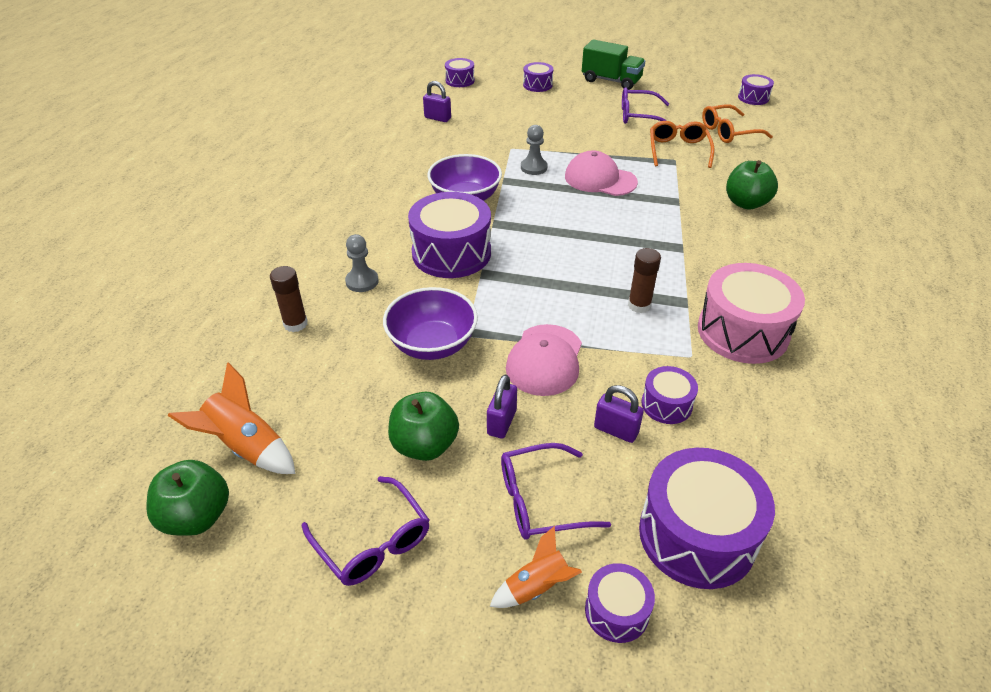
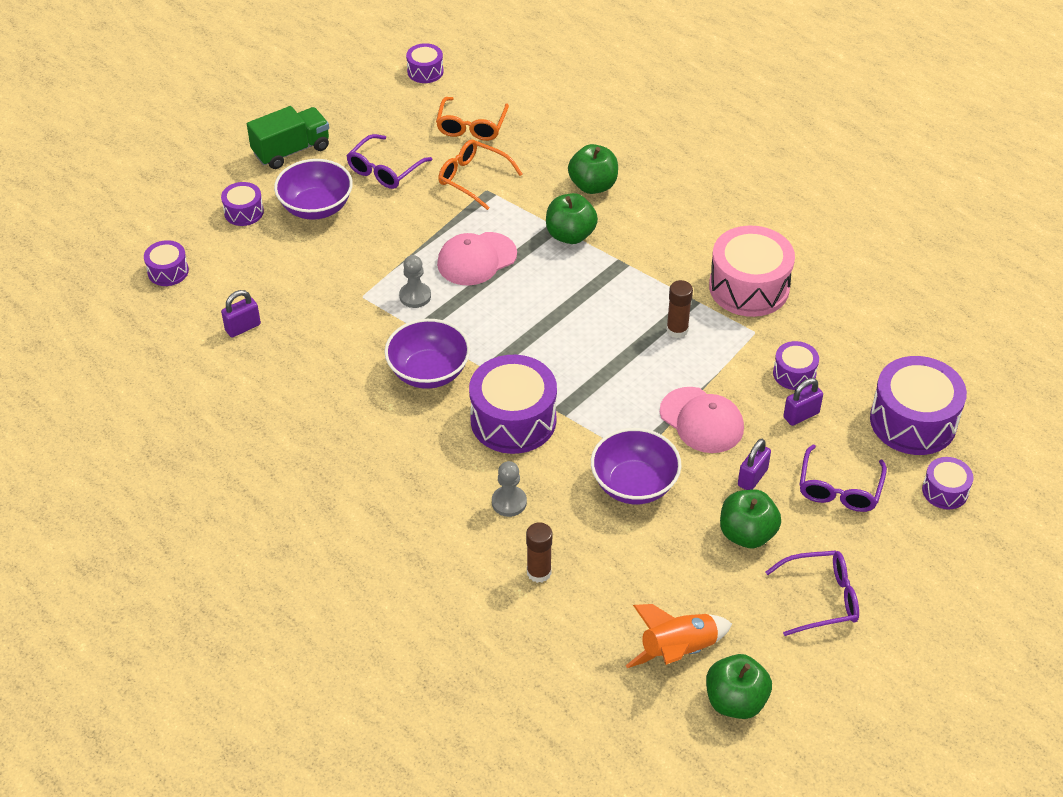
camera: 60 degrees left, 5 degrees up
purple padlock [487,375,517,439] -> purple padlock turned 75 degrees clockwise [738,439,771,490]
orange rocket [489,526,582,608] -> none
none -> purple bowl [274,159,353,220]
none -> green apple [546,193,598,244]

